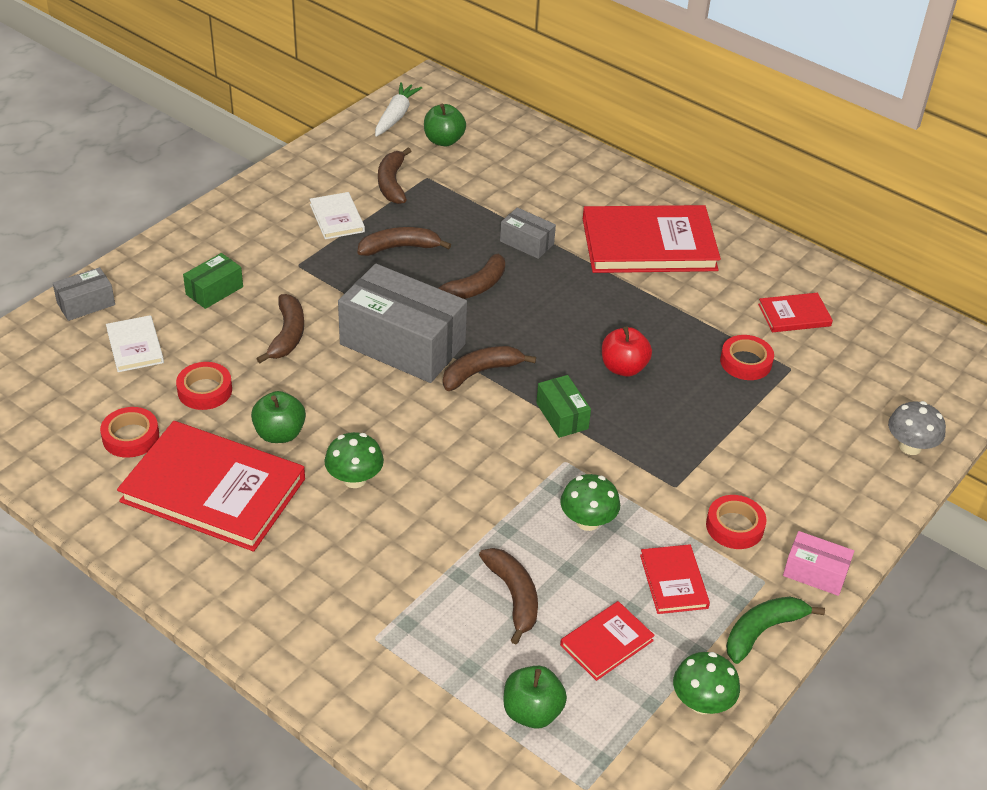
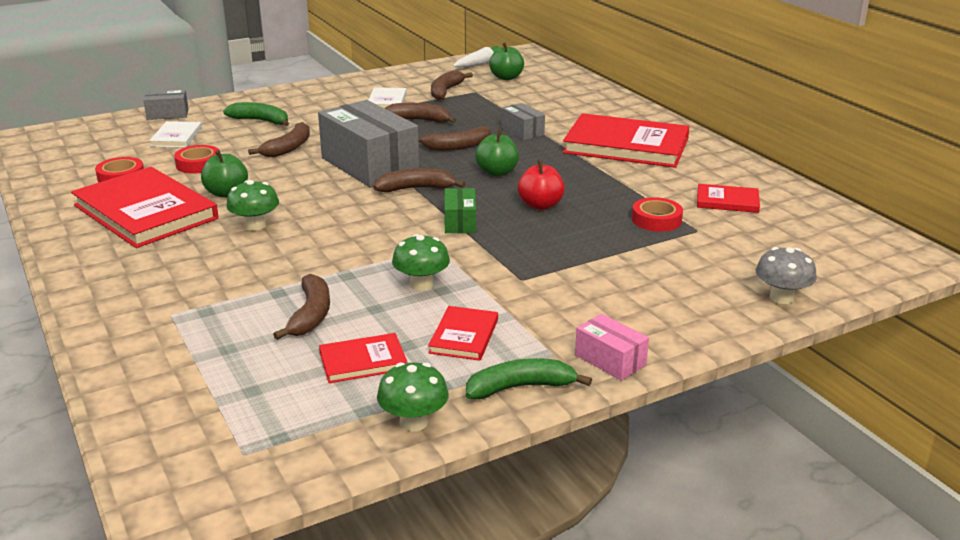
camera: 25 degrees right, 15 degrees down
green box [183,253,243,309] -> green banana [223,102,289,126]
green apple [504,666,567,728] -> green apple moved to [475,129,519,176]
red tape [706,495,767,549] -> none

